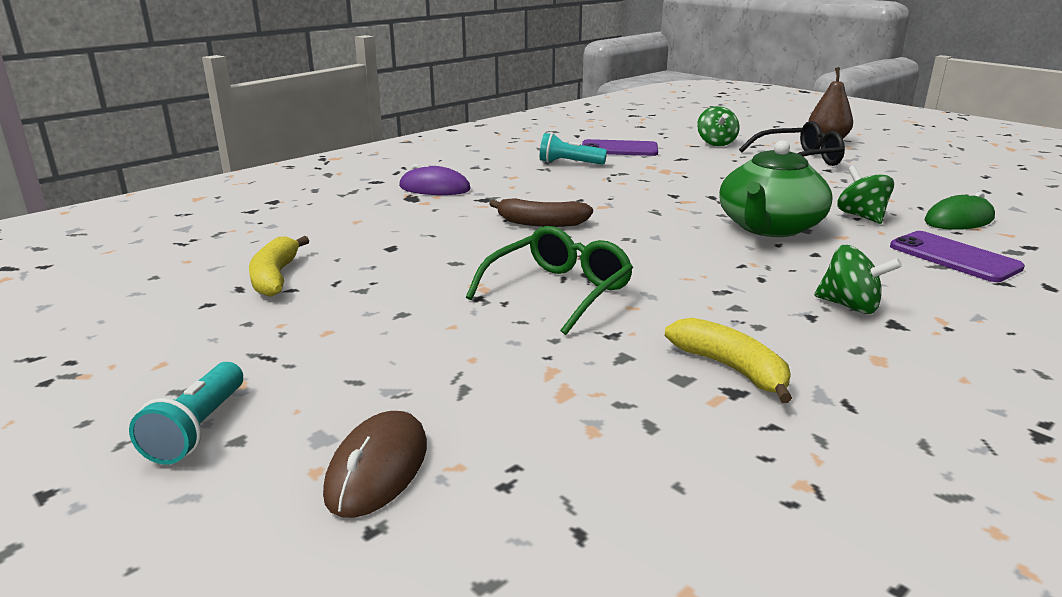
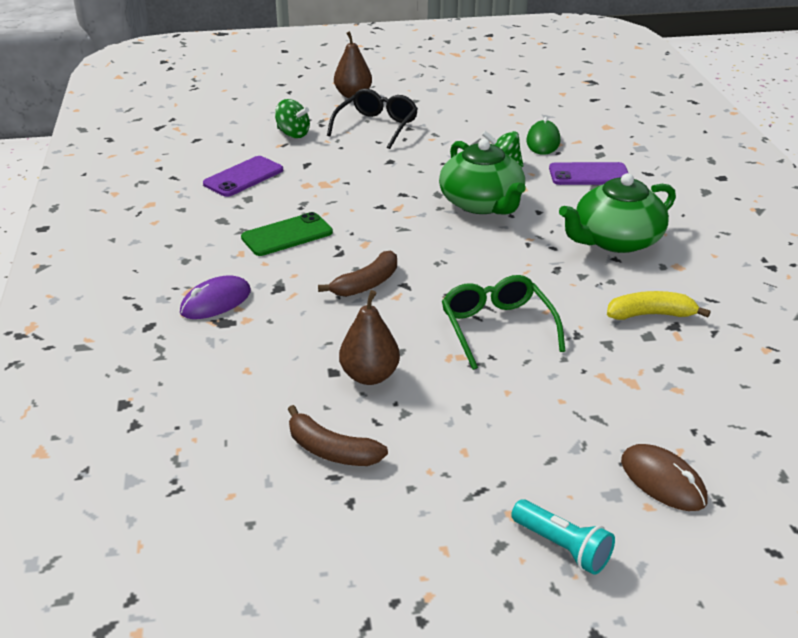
camera: 55 degrees left, 10 degrees up
yellow banana [249,236,309,297] -> brown banana [288,405,388,466]
turquoise flashlight [540,133,607,165] -> none
green spinning top [814,245,902,314] -> green teapot [559,173,676,253]
none -> green phone [241,212,333,256]
none -> brown pear [339,290,400,385]

